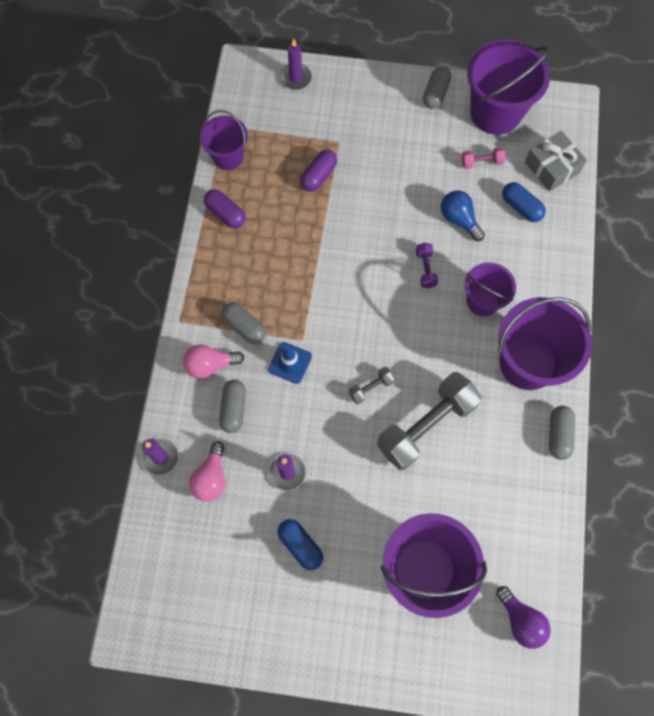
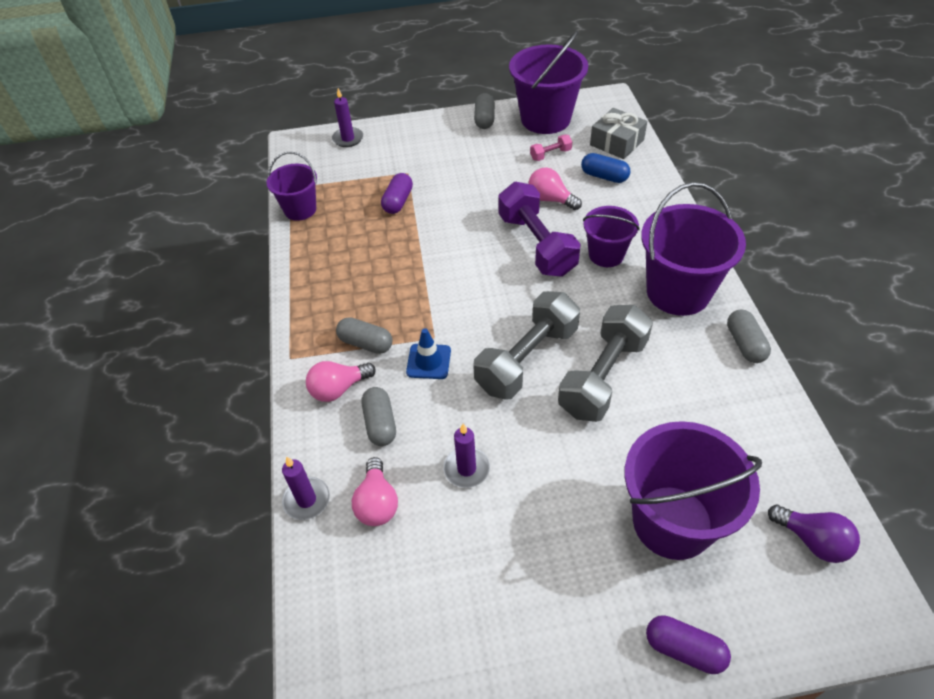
camera: 15 degrees left, 20 degrees down
purple capsule [204,189,245,229] -> purple capsule moved to [646,615,731,674]
blue capsule [277,519,323,570] -> none
grey dumbbell [349,367,395,404] -> grey dumbbell [473,291,580,400], size x2.31
purple dumbbell [416,243,438,288] -> purple dumbbell [498,182,581,277], size x2.31
blue light bulb [441,191,485,241] -> pink light bulb [528,167,582,210]

